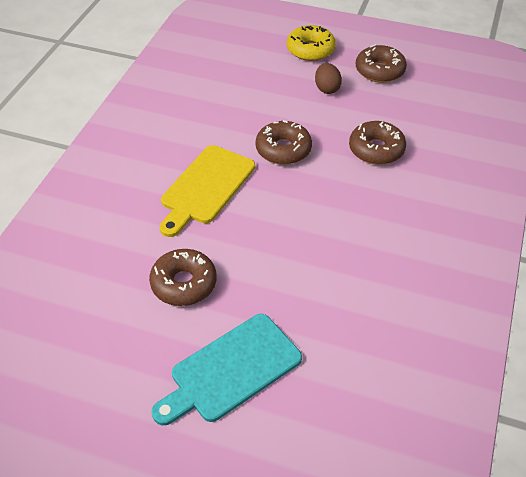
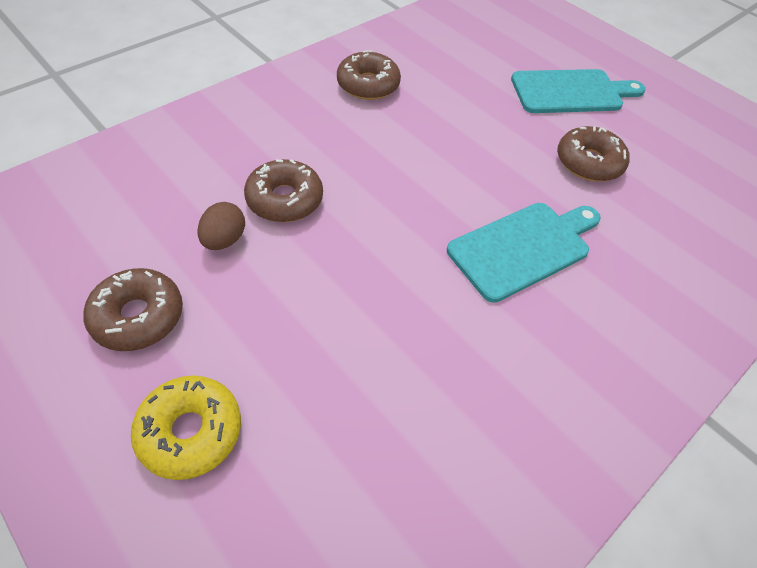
camera: 155 degrees left, 5 degrees up
yellow cutting board [160,145,255,237] -> turquoise cutting board [447,203,601,303]
brown donut [256,120,312,165] -> brown donut moved to [337,50,401,100]
brown egg [315,63,342,94] -> brown egg moved to [198,202,245,250]

